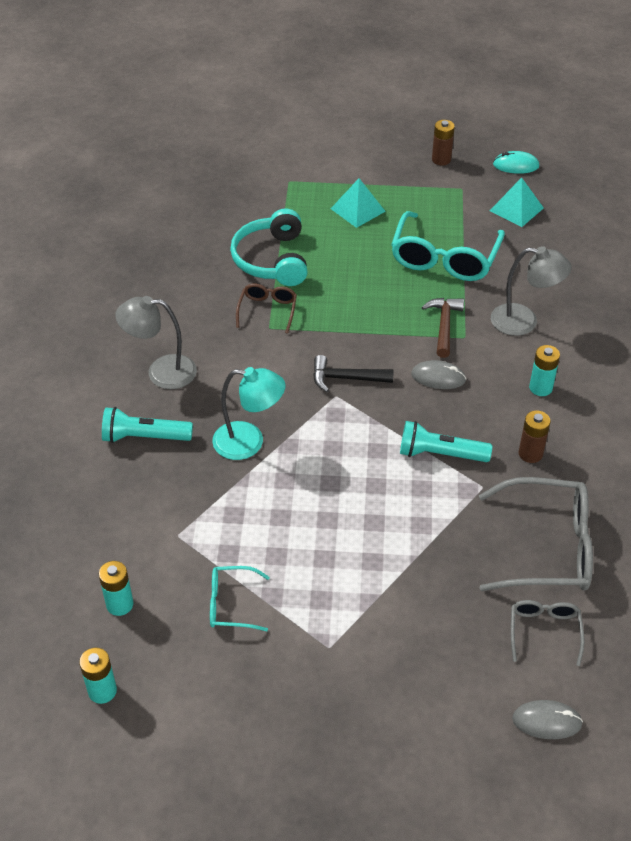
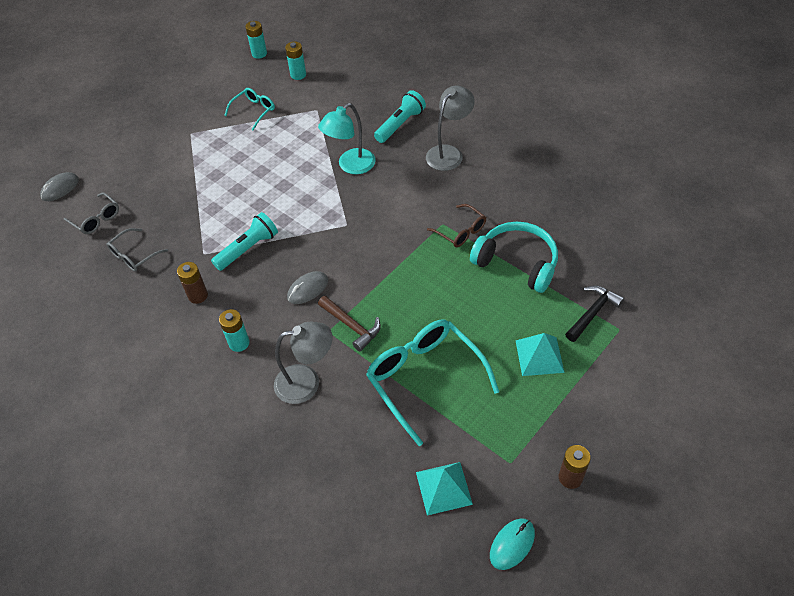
camera: 130 degrees right, 5 degrees up
black hammer [313,355,394,392] -> black hammer moved to [565,285,624,342]
grey glasses [479,477,593,591] -> grey glasses [107,228,168,271], size x0.52
grey lamp [491,246,572,336] -> grey lamp turned 150 degrees counterclockwise [274,321,333,404]

